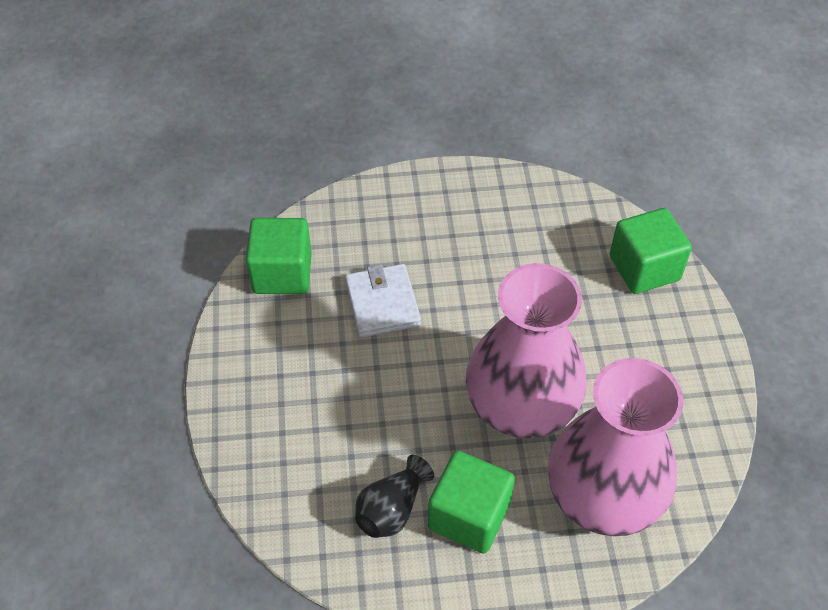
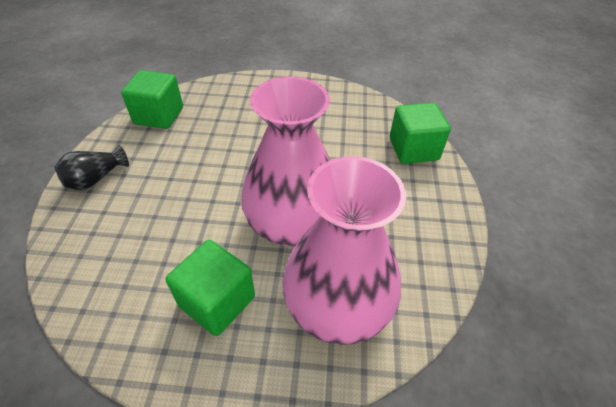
camera: 10 degrees right, 5 degrees down
white wallet [345,264,421,337] -> none
black vase [355,455,434,538] -> black vase moved to [55,145,129,191]

